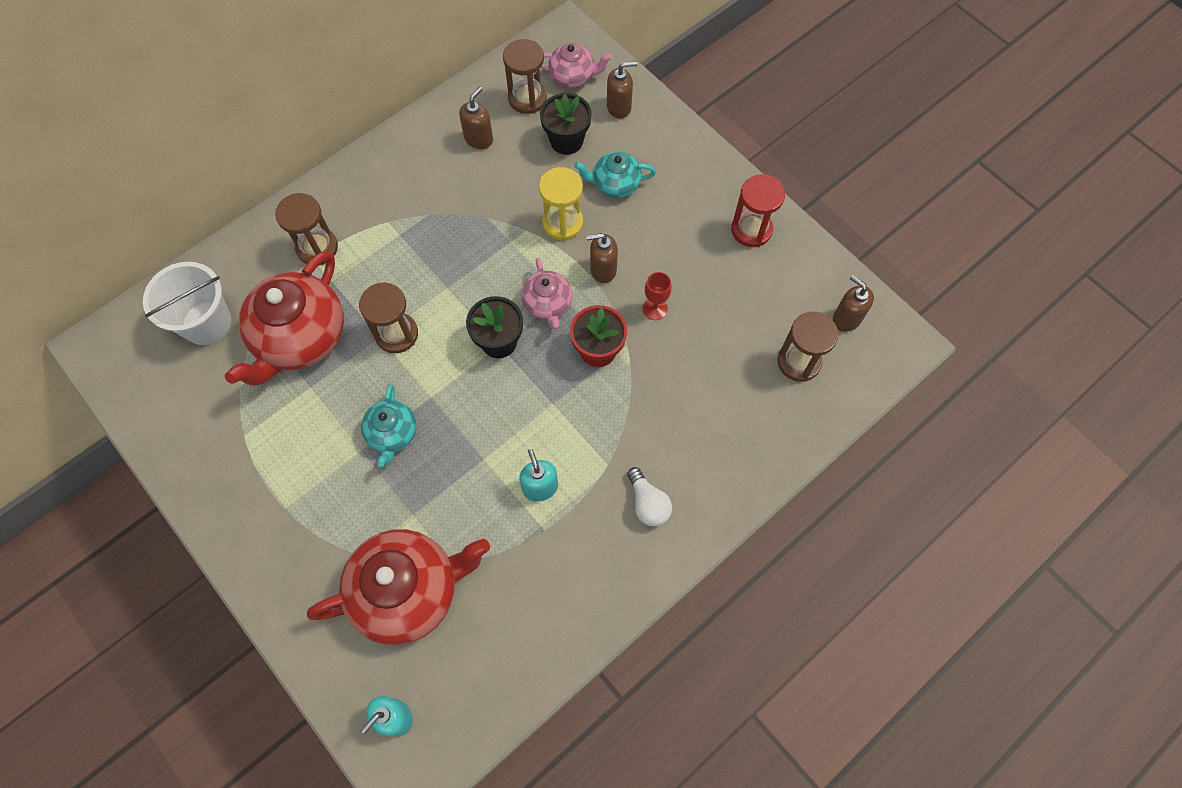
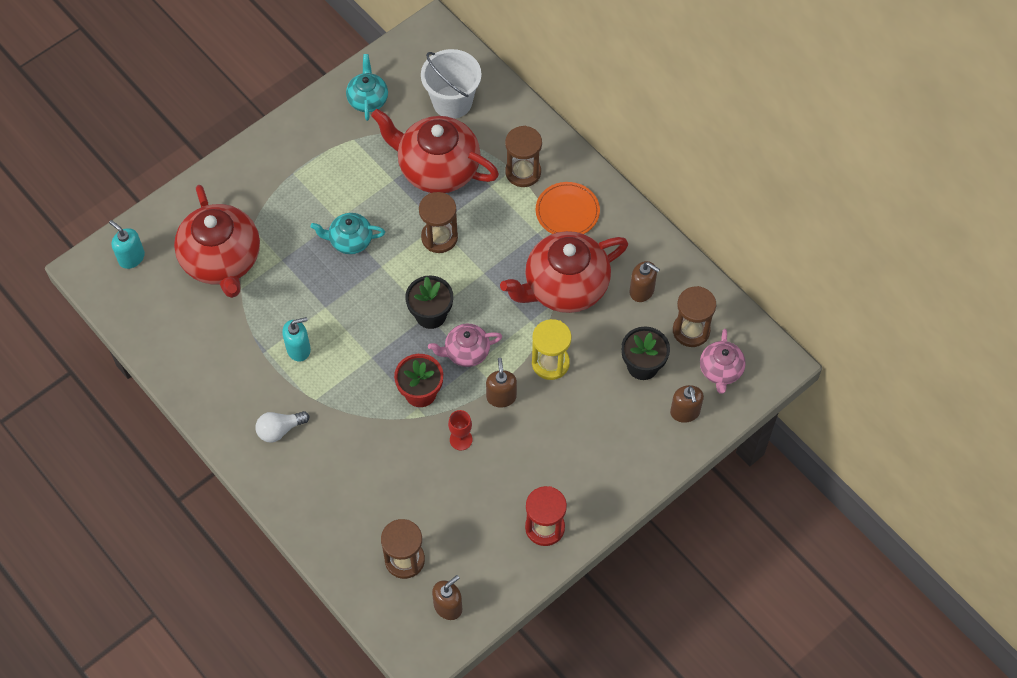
camera: 90 degrees right, 5 degrees down
turquoise teapot [574,151,656,198] -> turquoise teapot moved to [346,54,388,121]
none -> red teapot [500,231,628,313]
none -> orange plate [536,182,600,234]

